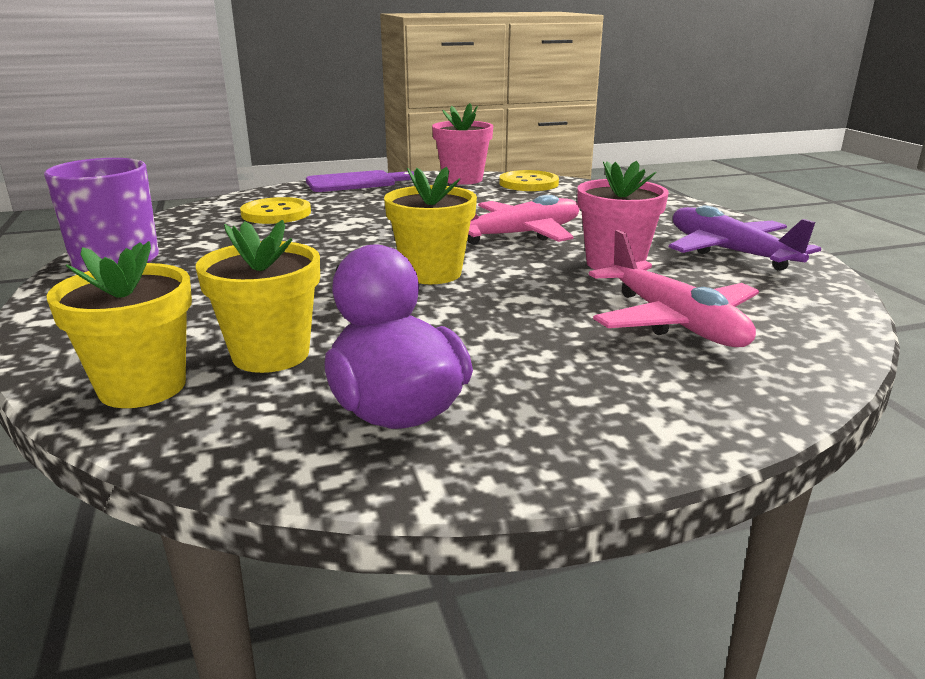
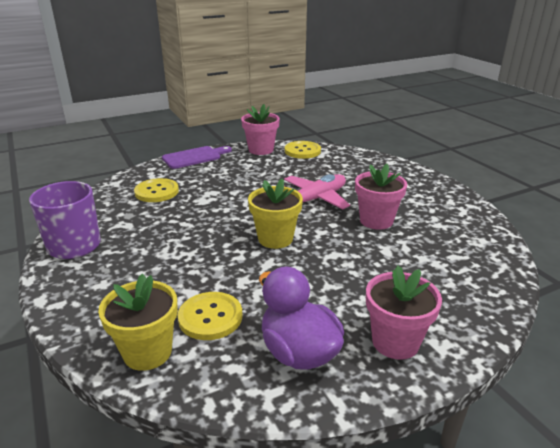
camera: 10 degrees left, 5 degrees up
yellow flower pot [196,220,320,373] -> yellow button [178,292,242,340]
pink plane [589,230,759,347] -> none
purple plane [669,206,821,271] -> none
none -> pink flower pot [366,265,442,360]

